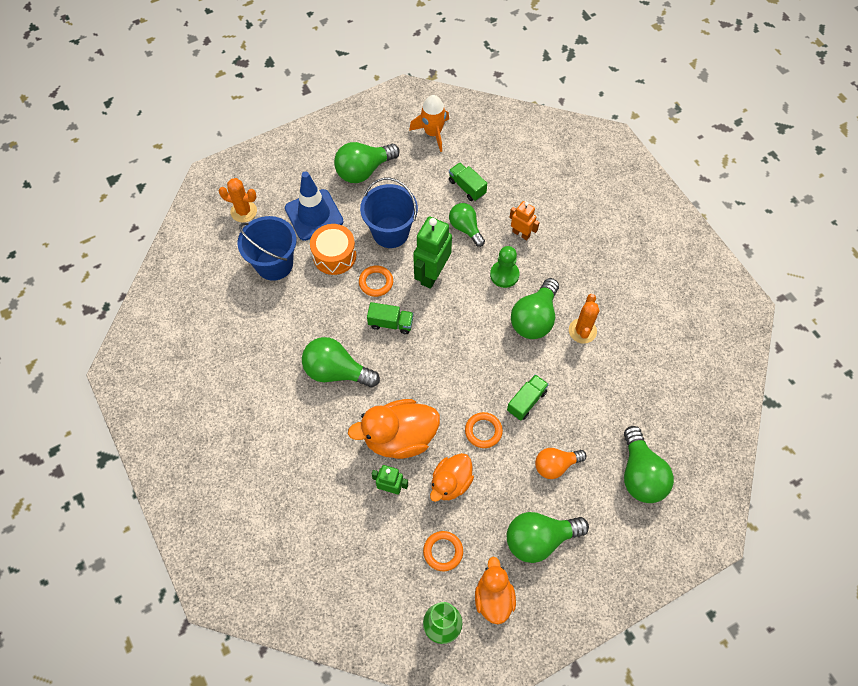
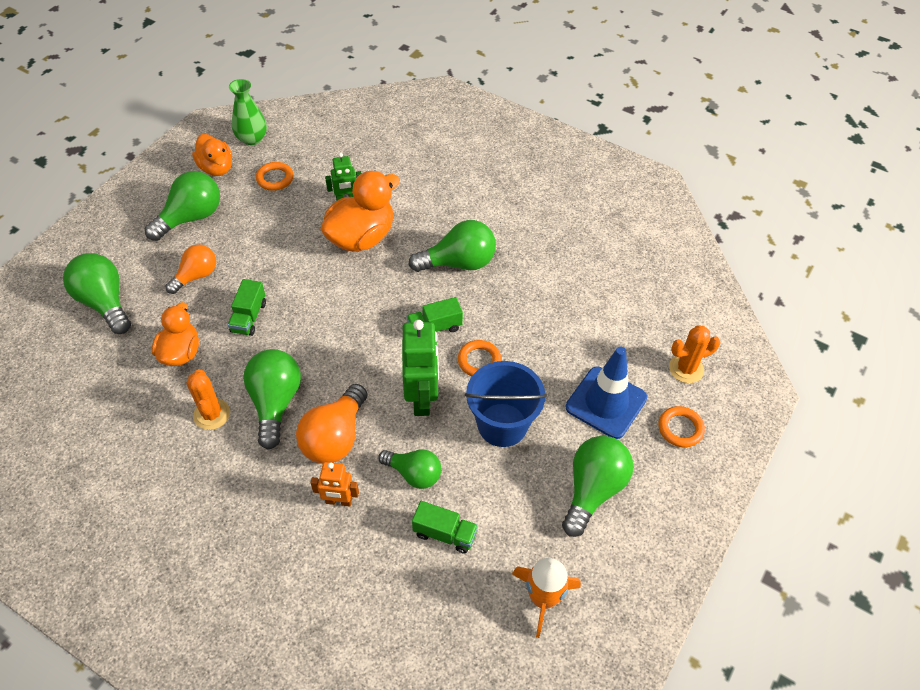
camera: 150 degrees right, 10 degrees down
blue bucket [238,216,297,281] -> none
orange drum [310,224,356,275] -> none
orange duck [430,453,474,502] -> orange duck moved to [152,302,199,366]
orange ring [465,412,503,448] -> orange ring moved to [658,406,705,447]
green pawn [490,246,519,288] -> orange light bulb [296,384,367,464]

